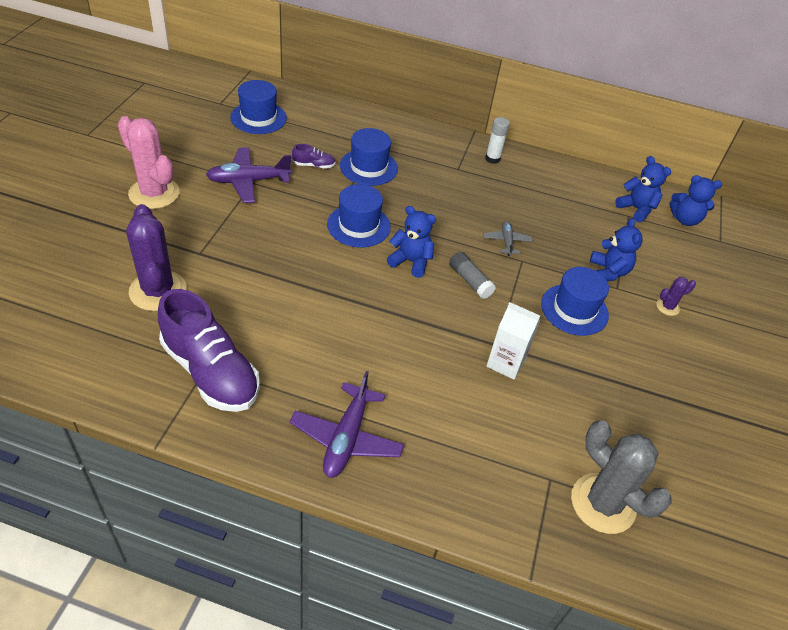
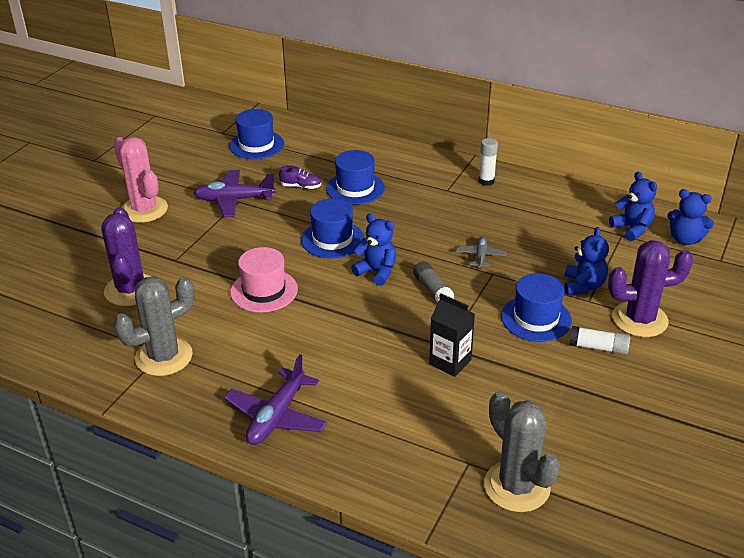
camera: 15 degrees right, 10 degrees down
purple shoe [158,289,260,412] -> grey cactus [113,276,194,376]
white carton [486,302,540,380] -> black carton [429,294,475,377]
purple cactus [656,277,696,316] -> purple cactus [608,240,693,337], size x2.20
none -> pink hat [230,247,298,312]
none -> white glue stick [569,326,630,355]

